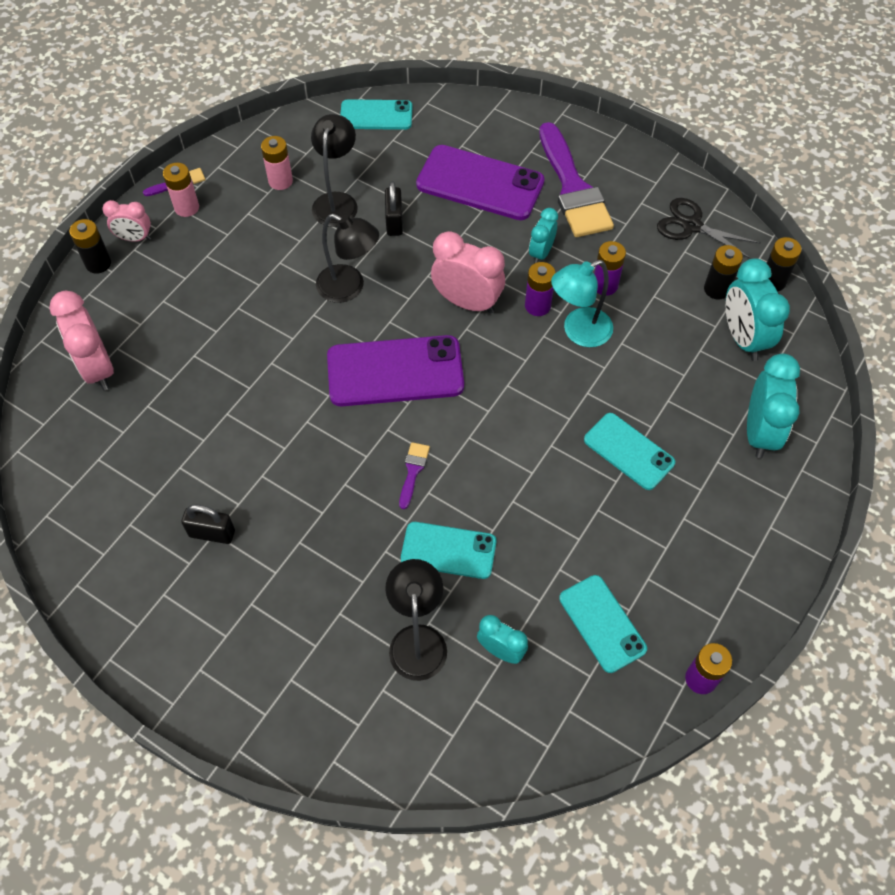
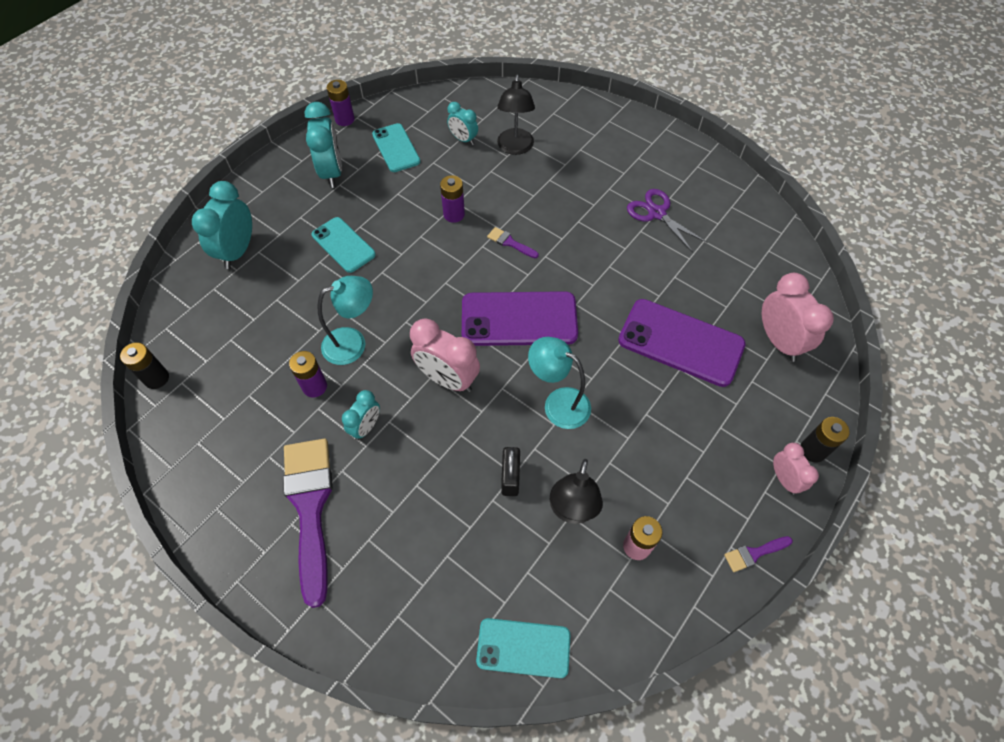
camera: 175 degrees left, 0 degrees up
pink clock [102,200,151,242] -> pink clock turned 60 degrees clockwise [773,443,819,495]
pink battery [163,163,199,217] -> none
black padlock [181,504,235,544] -> purple scissors [627,189,707,253]
black lamp [316,214,379,303] -> turquoise lamp [528,337,591,429]
purple brush [399,442,430,509] -> purple brush turned 105 degrees clockwise [487,227,539,258]
turquoise phone [401,522,496,579] -> none
purple phone [416,145,545,220] -> purple phone moved to [618,299,746,387]
purple battery [525,262,556,316] -> purple battery moved to [440,175,465,223]
black scissors [657,198,761,259] -> none
black battery [704,245,743,299] -> none
turquoise clock [726,258,790,361] -> turquoise clock moved to [305,102,342,188]

